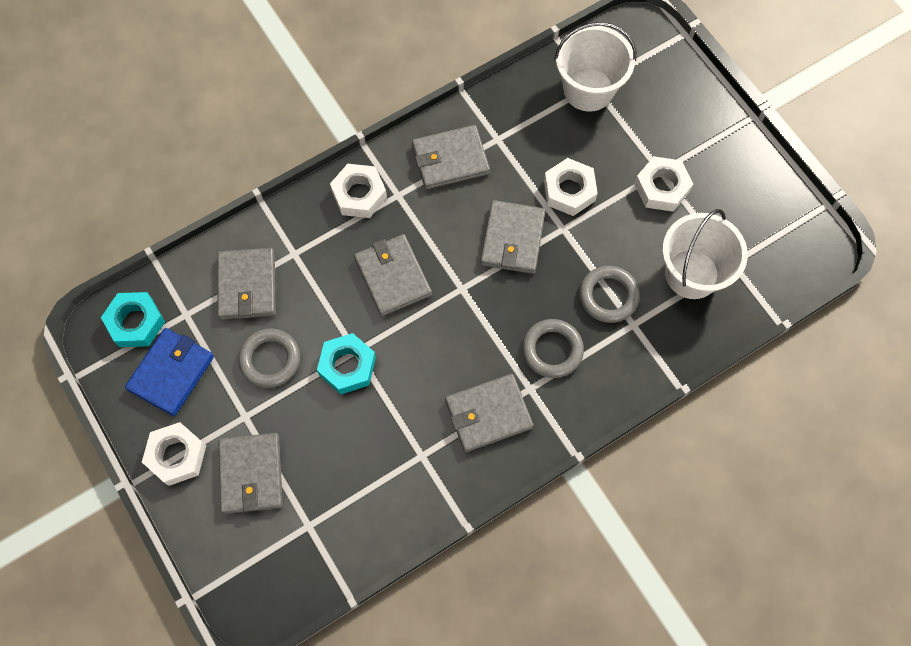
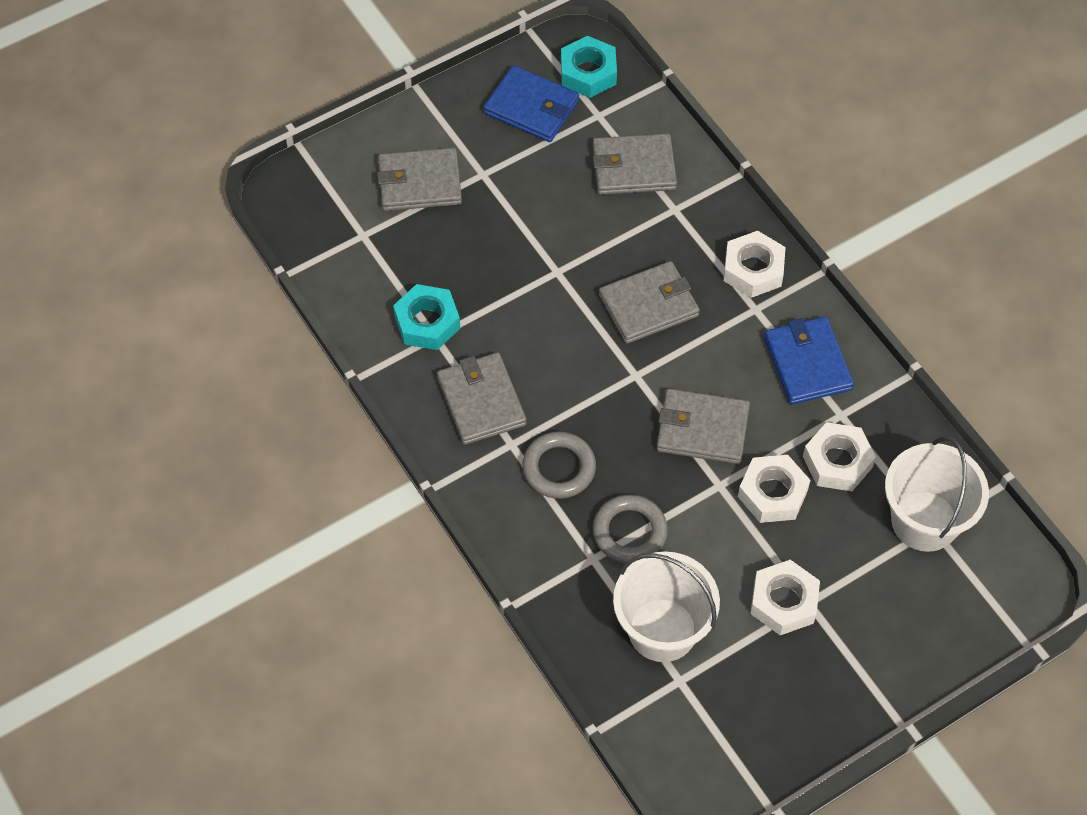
camera: 90 degrees right, 10 degrees down
white nut [142,422,206,486] -> white nut moved to [803,422,876,491]
grey ring [238,328,300,388] -> none
turquoise nut [317,333,376,394] -> turquoise nut moved to [393,284,460,350]
grey wallet [412,125,490,189] -> blue wallet [764,316,854,405]

